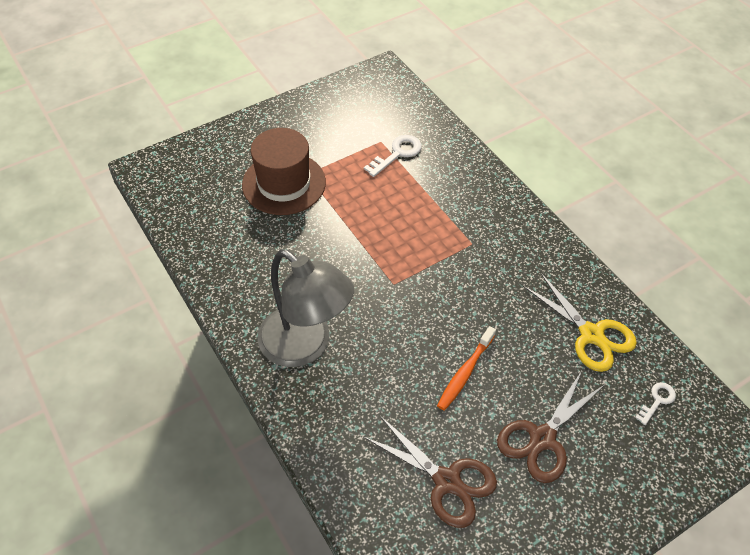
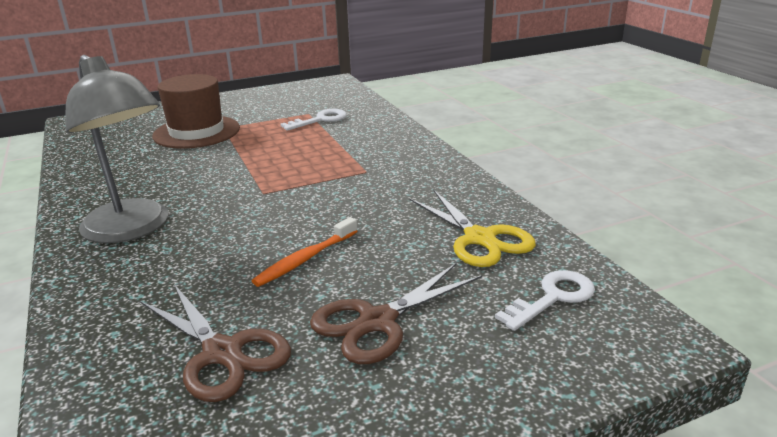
camera: 10 degrees right, 25 degrees down
white key [635,382,676,425] -> white key [495,270,595,331], size x1.56

